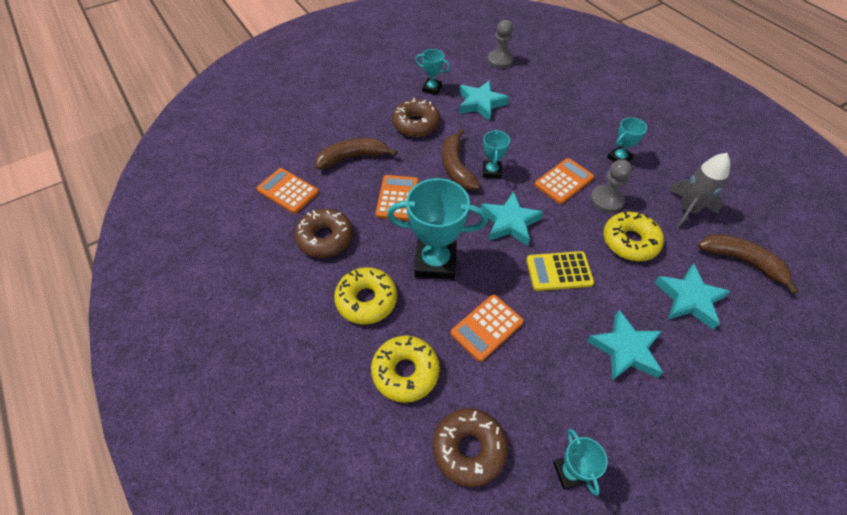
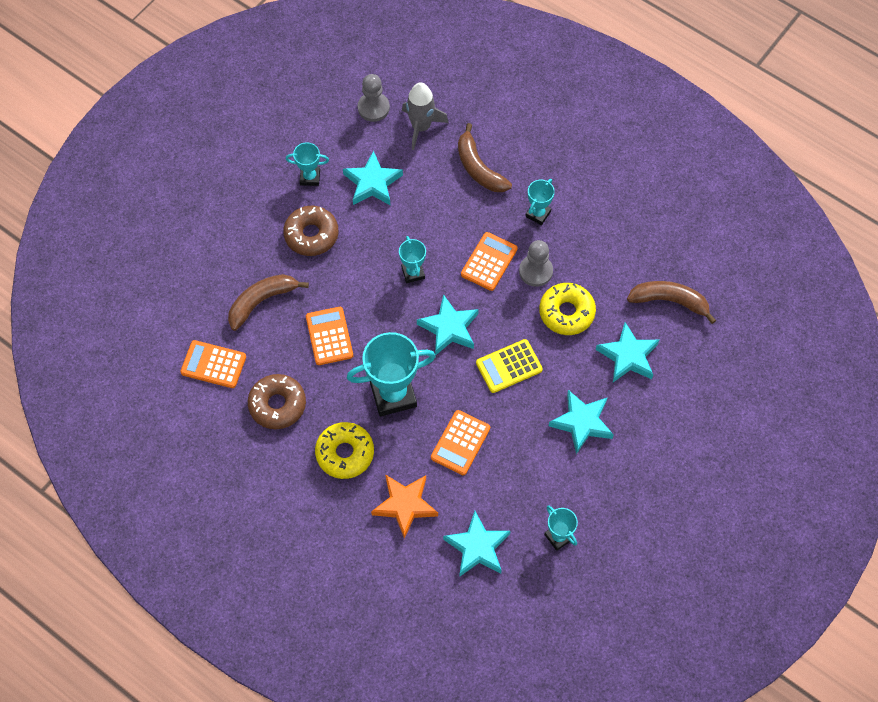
camera: 20 degrees left, 10 degrees up
yellow donut [371,336,440,403] -> orange star [371,475,438,539]
brown donut [433,408,508,487] -> turquoise star [443,511,510,577]
brown banana [442,129,481,190] -> brown banana moved to [458,123,512,192]
grey rocket [669,153,730,228] -> grey rocket moved to [402,82,449,150]

